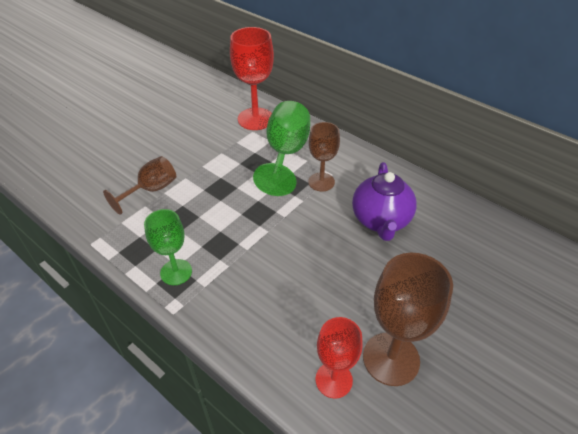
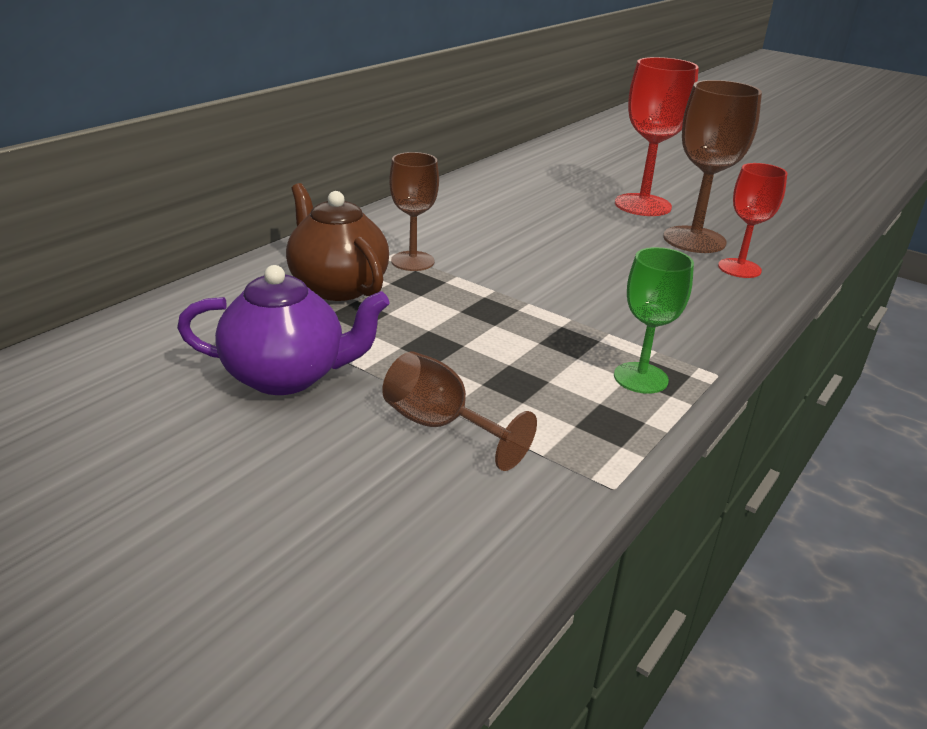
camera: 95 degrees left, 15 degrees down
red goblet [230,27,274,130] -> red goblet moved to [615,57,699,216]
green goblet [253,101,310,196] -> brown teapot [286,183,389,301]
purple teapot [352,162,417,241] -> purple teapot moved to [177,265,390,395]

